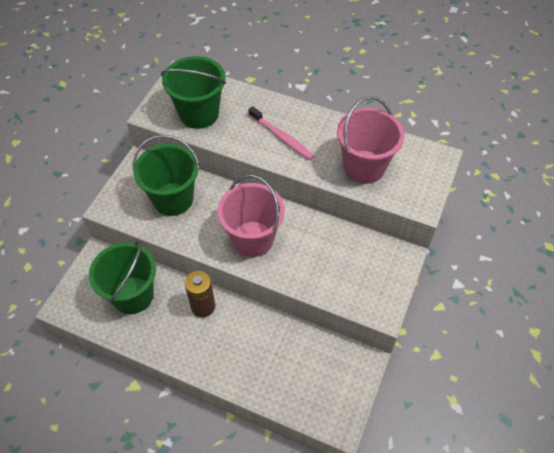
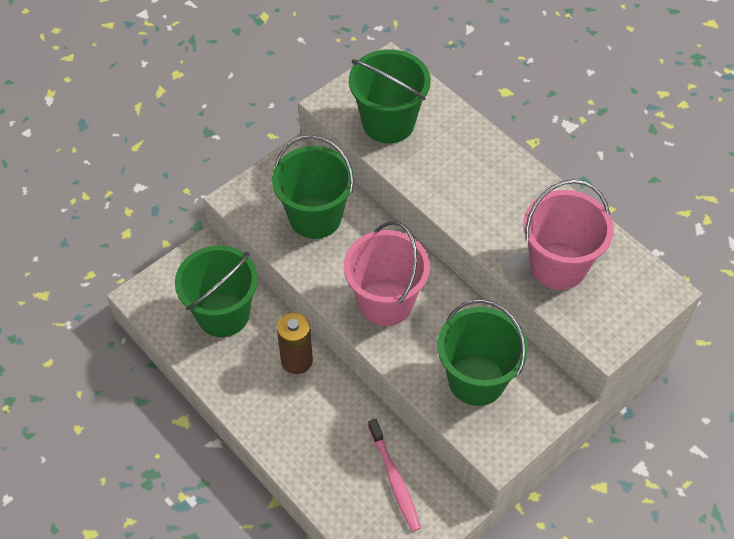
camera: 25 degrees right, 0 degrees up
pink toothbrush [248,106,314,160] -> pink toothbrush moved to [368,419,421,532]
none -> green bucket [437,299,528,406]

